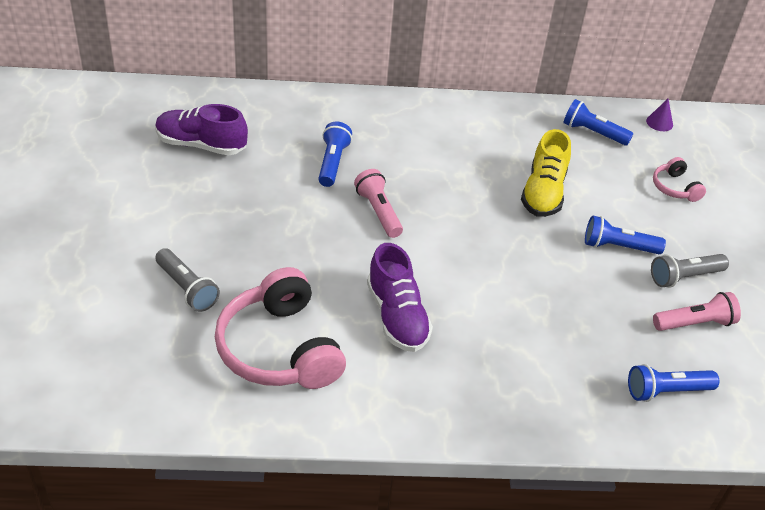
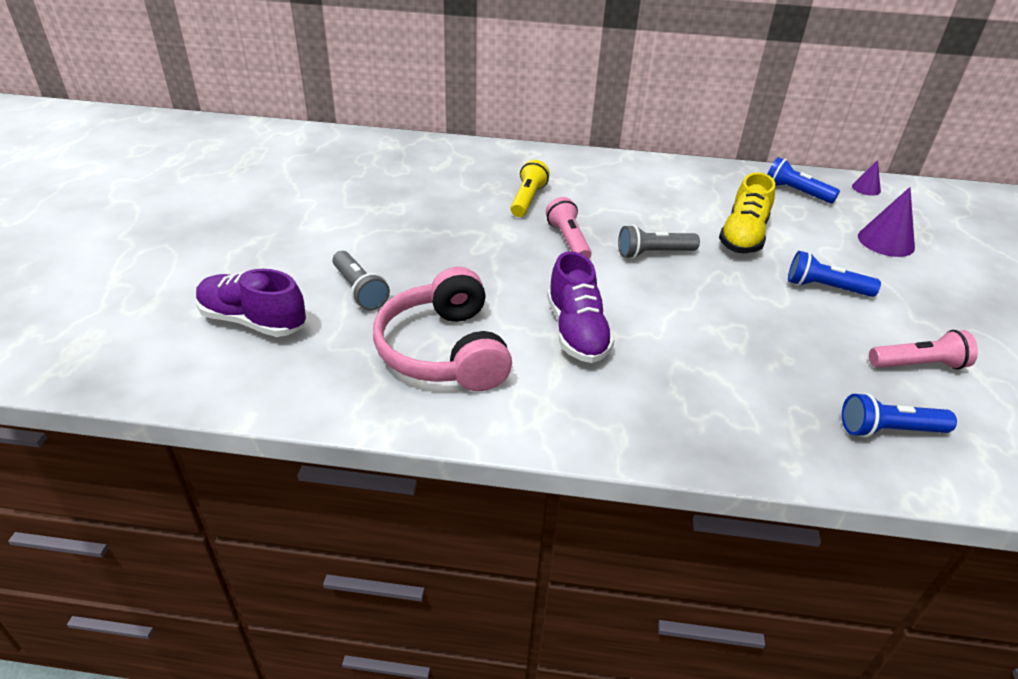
camera: 10 degrees right, 5 degrees down
purple shoe [155,104,248,155] -> purple shoe moved to [196,269,306,337]
blue flashlight [318,122,352,187] -> yellow flashlight [510,160,549,217]
grey flashlight [651,254,729,288] -> grey flashlight moved to [618,225,700,259]
pink headphones [653,157,706,202] -> purple cone [858,187,915,257]

